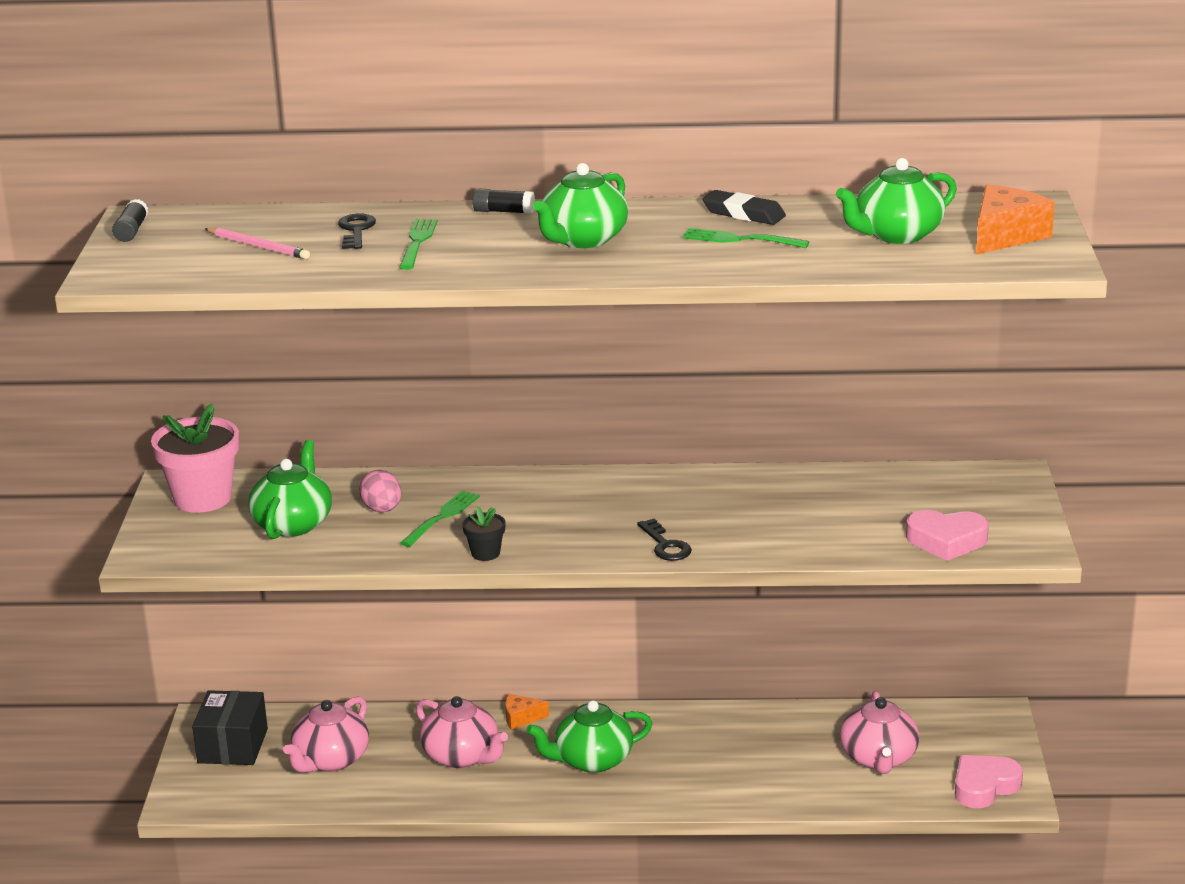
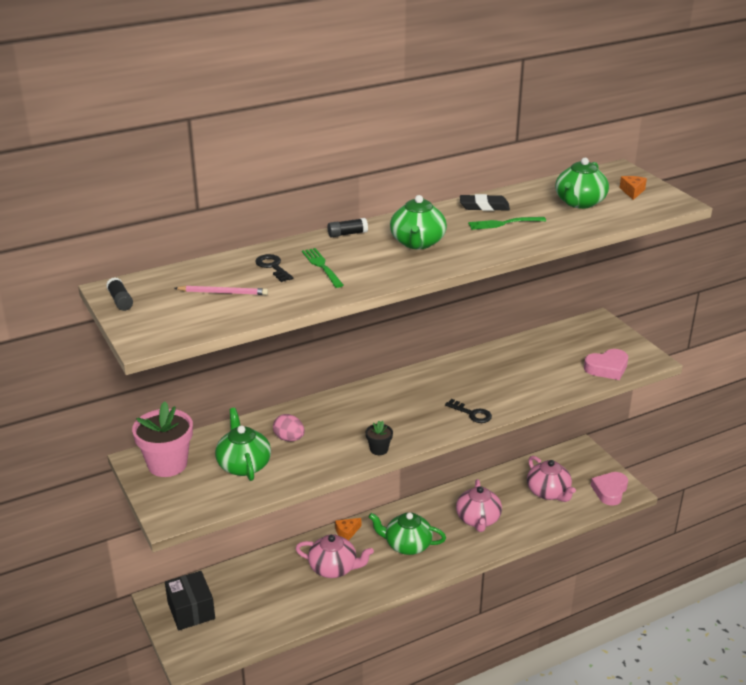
camera: 30 degrees left, 5 degrees up
pink teapot [283,696,369,773] -> pink teapot moved to [456,479,502,532]
green fork [400,490,480,547] -> none
green teapot [526,700,652,773] -> green teapot turned 60 degrees clockwise [369,512,446,555]
orange cheese [976,185,1055,255] -> orange cheese [619,176,647,200], size x0.56

